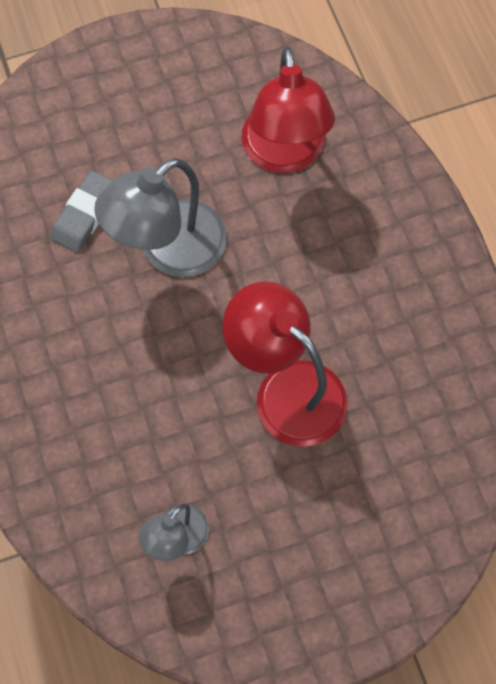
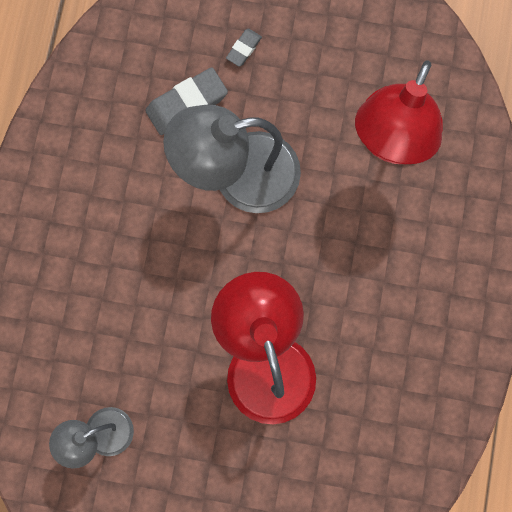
camera: 30 degrees right, 10 degrees up
none -> grey eraser [226,29,262,67]

